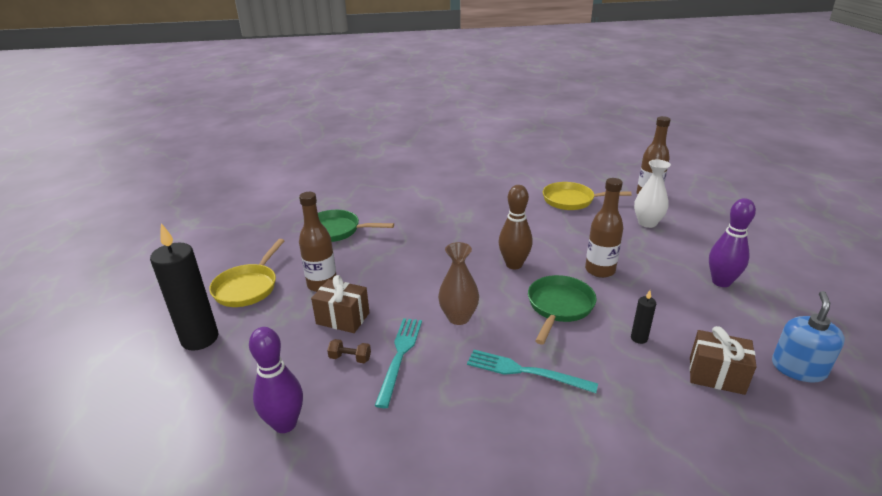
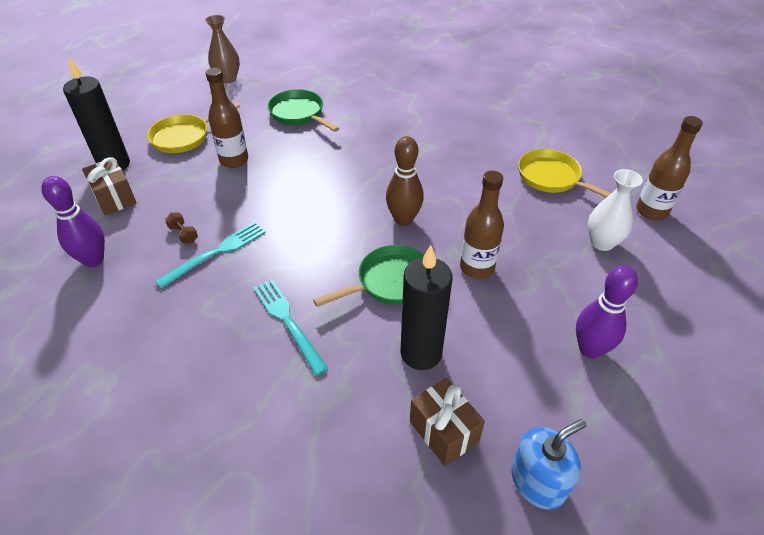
camera: 35 degrees right, 15 degrees up
brown gift [311,275,370,333] -> brown gift moved to [82,157,136,215]
brown vase [438,242,479,325] -> brown vase moved to [205,15,240,83]
black candle [631,290,656,344] -> black candle [400,245,453,370], size x2.24

